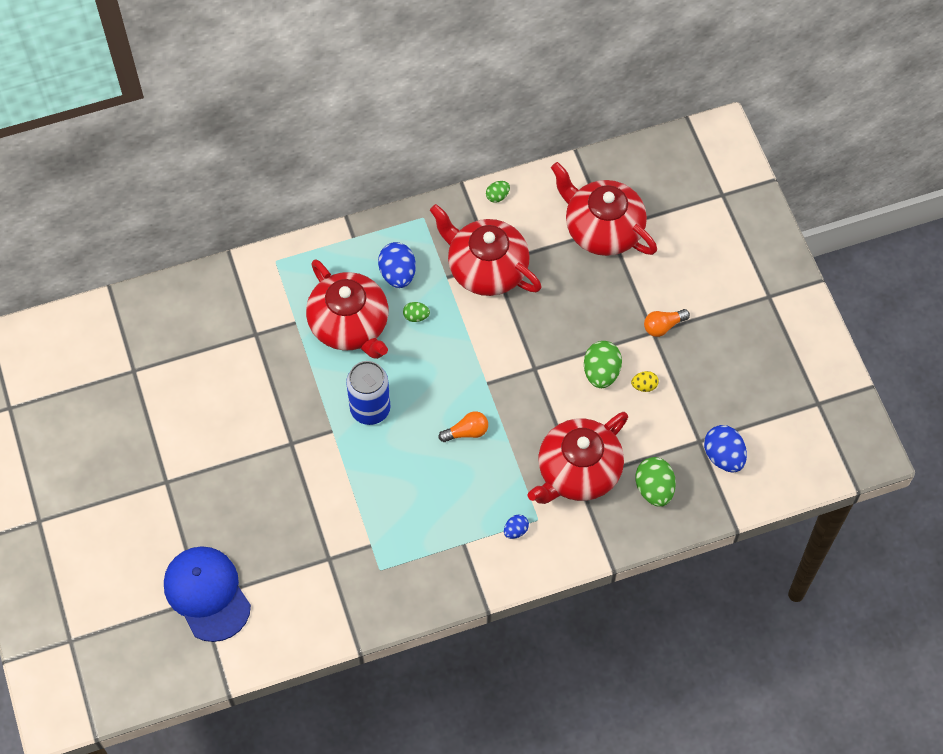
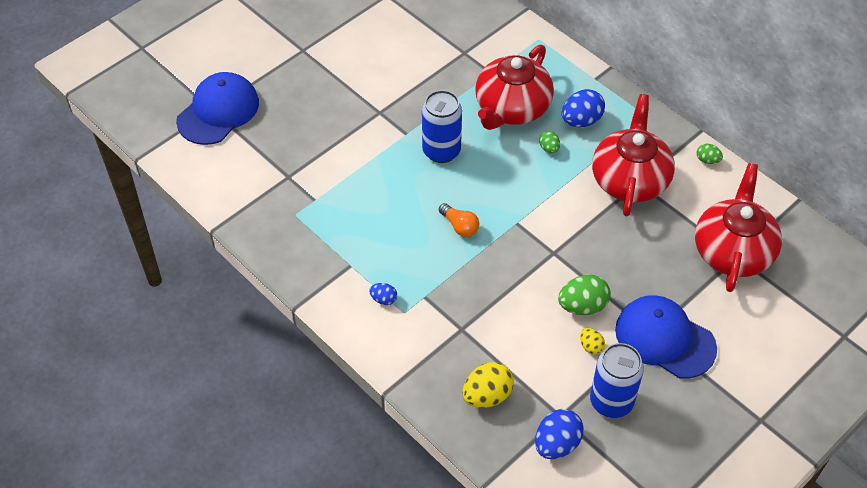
camera: 65 degrees right, 10 degrees down
red teapot [528,412,628,504] -> none
green egg [635,457,676,507] -> yellow egg [462,362,514,408]
orange light bulb [644,309,690,337] -> blue cap [615,295,717,379]
none -> blue can [590,343,644,418]

